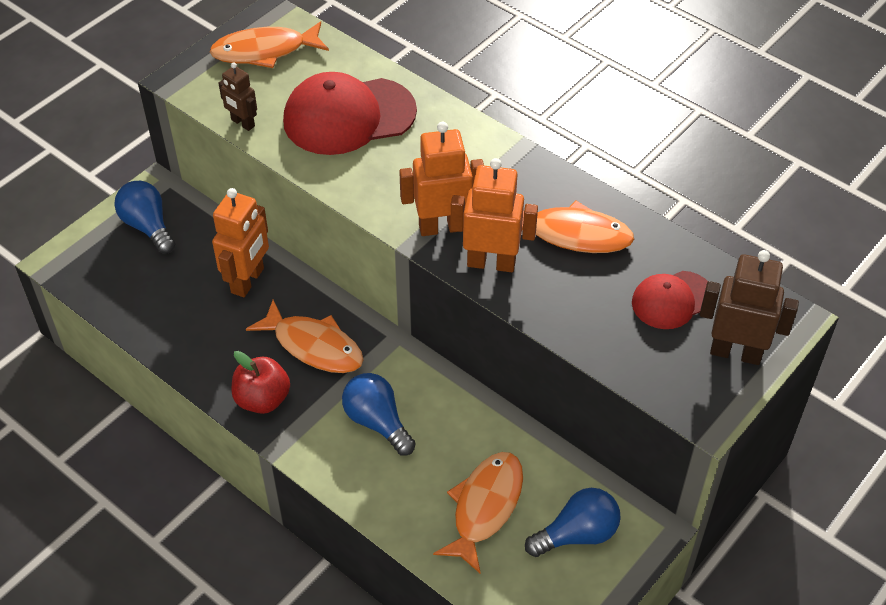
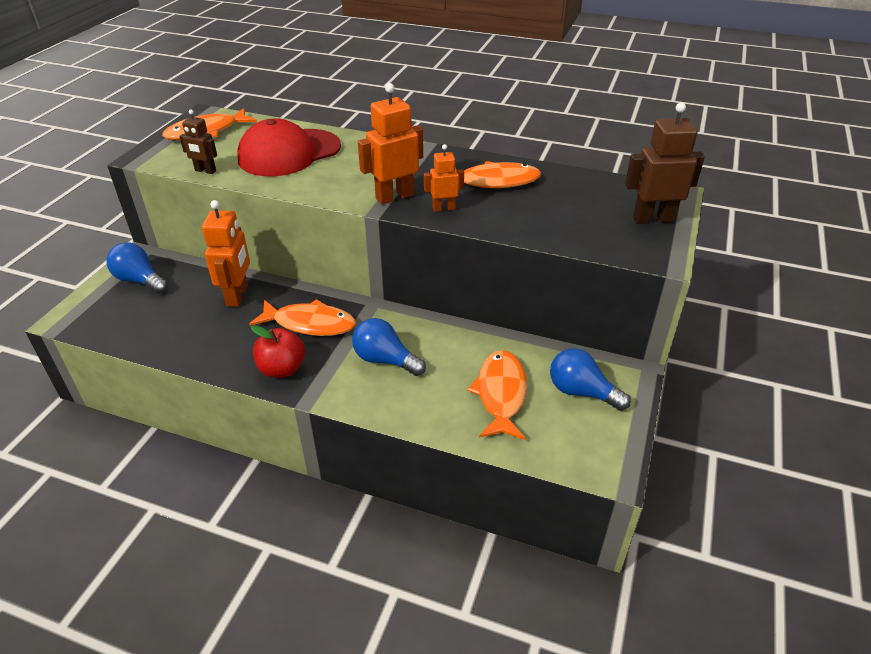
camera: 20 degrees left, 10 degrees down
orange robot [451,158,538,272] -> orange robot [424,144,464,212], size x0.59
blue light bulb [525,488,621,557] -> blue light bulb turned 105 degrees counterclockwise [550,348,631,411]
red cap [632,271,708,329] -> none

